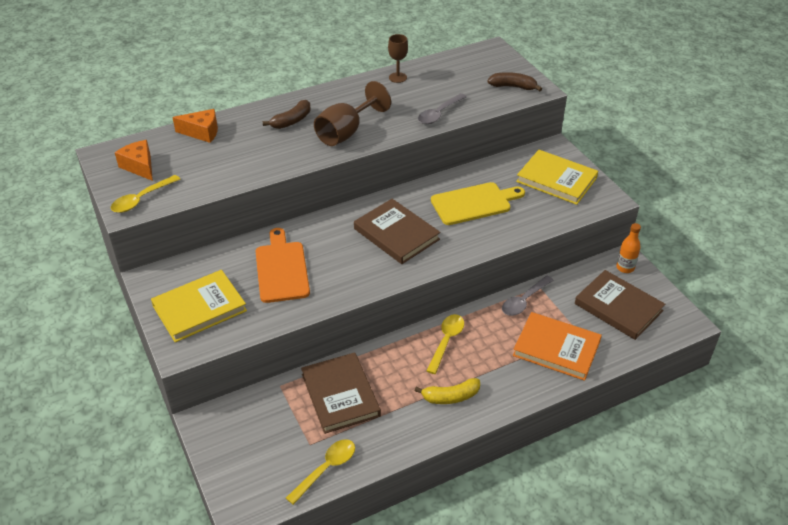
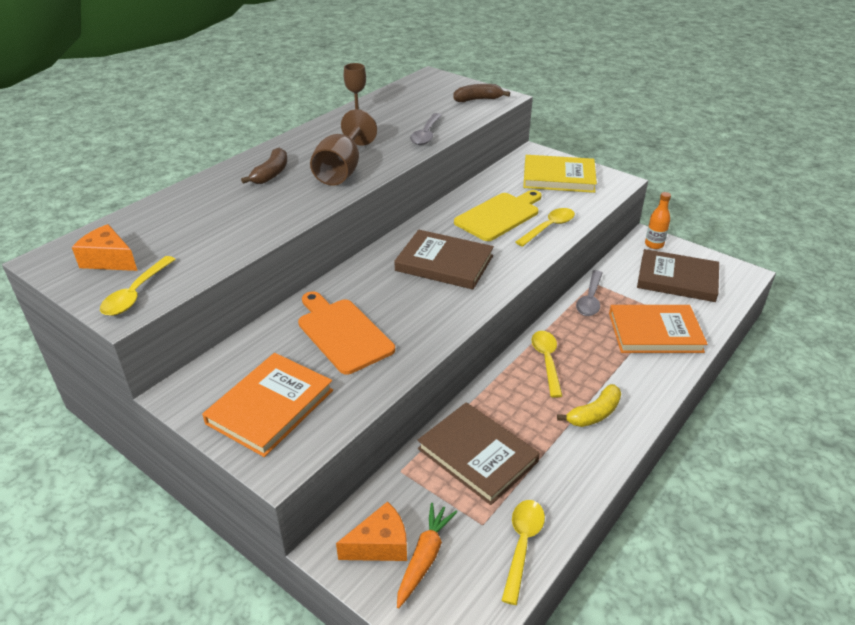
camera: 25 degrees left, 5 degrees down
yellow book [151,270,247,343] -> orange book [202,353,333,457]
orange cheese [172,109,218,143] -> orange cheese moved to [336,501,407,561]
none -> orange carrot [397,503,457,609]
none -> yellow spoon [516,208,575,247]

